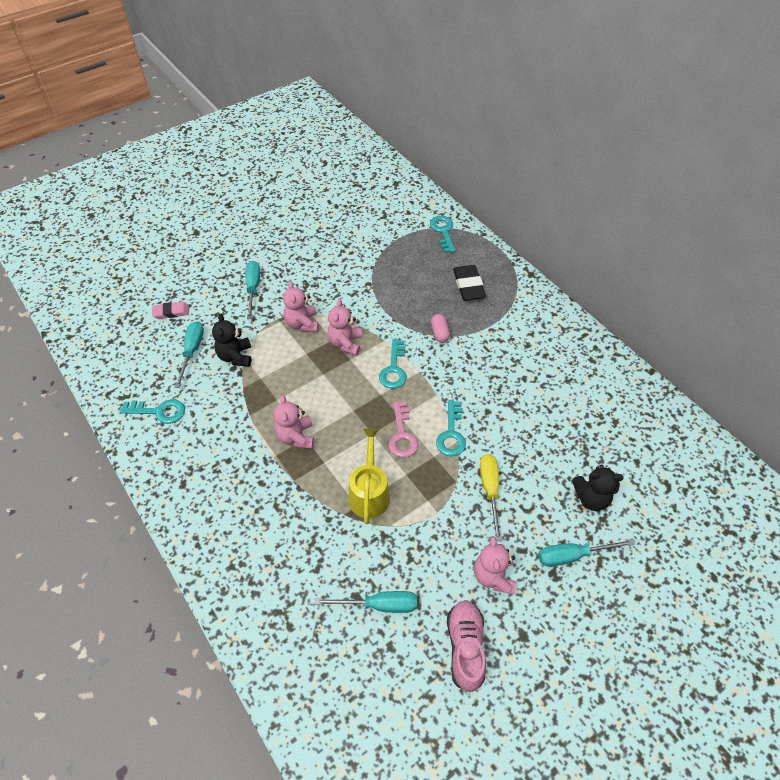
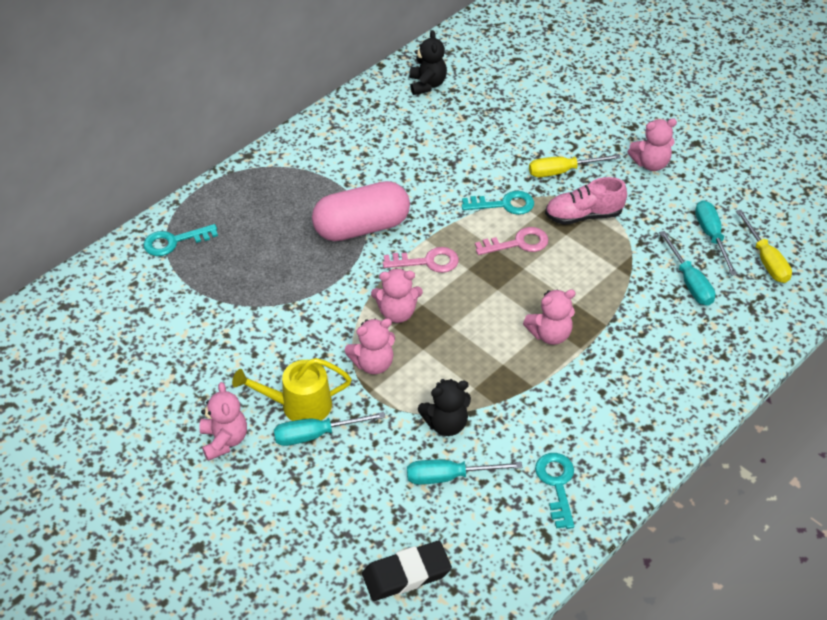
camera: 100 degrees left, 5 degrees down
pink eraser [152,302,189,319] -> none
yellow watering can [349,428,390,524] -> yellow watering can moved to [232,358,352,421]
turquoise key [379,339,407,389] -> pink key [383,247,459,273]
pink capsule [431,314,450,343] -> pink capsule [312,181,410,241], size x2.42
pink shoe [447,600,486,693] -> pink shoe moved to [545,177,627,225]
black eraser [453,265,486,301] -> black eraser moved to [362,541,452,601]
turquoise screwdriver [538,539,635,567] -> turquoise screwdriver moved to [659,231,715,306]
black teddy bear [572,465,624,511] -> black teddy bear moved to [409,30,447,95]
none -> pink teddy bear [199,382,247,461]
none -> yellow screwdriver [736,210,792,283]

